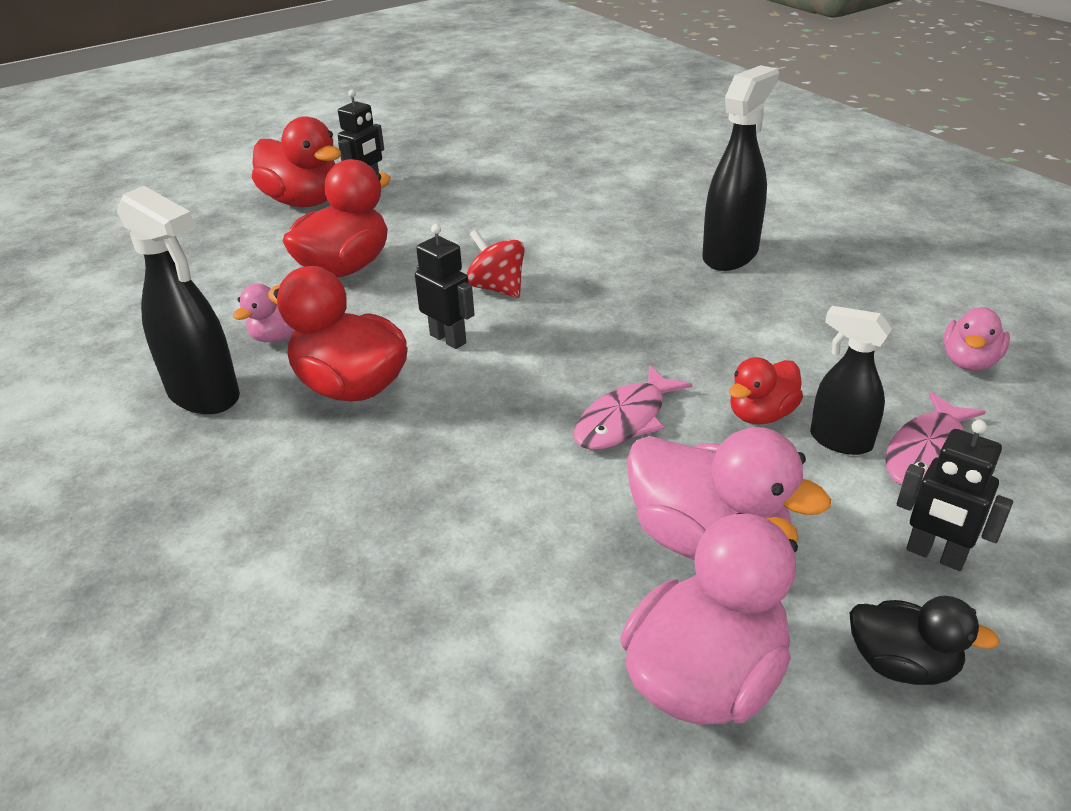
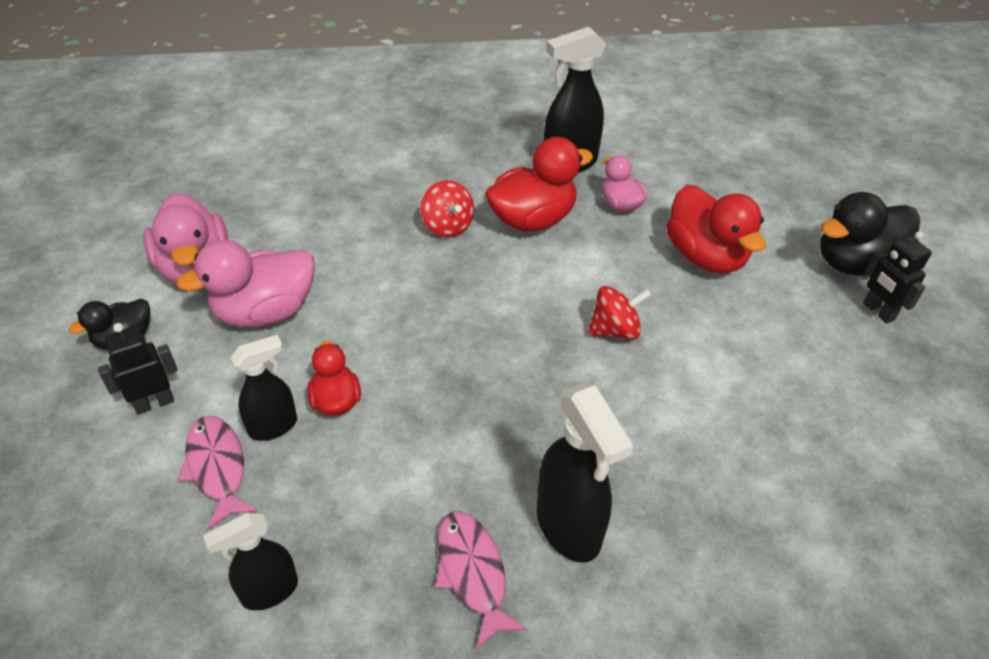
camera: 115 degrees right, 10 degrees up
red duck [252,116,341,207] -> black duck [820,192,920,276]
black robot [415,224,475,349] -> none
pink fish [573,365,693,450] -> pink fish moved to [435,511,527,649]
pink duck [943,307,1010,371] -> black spray bottle [203,513,298,611]
none -> red spinning top [421,180,474,237]

